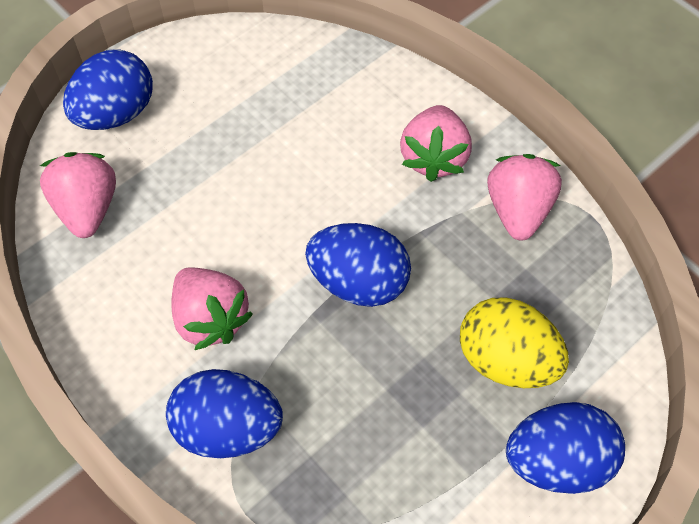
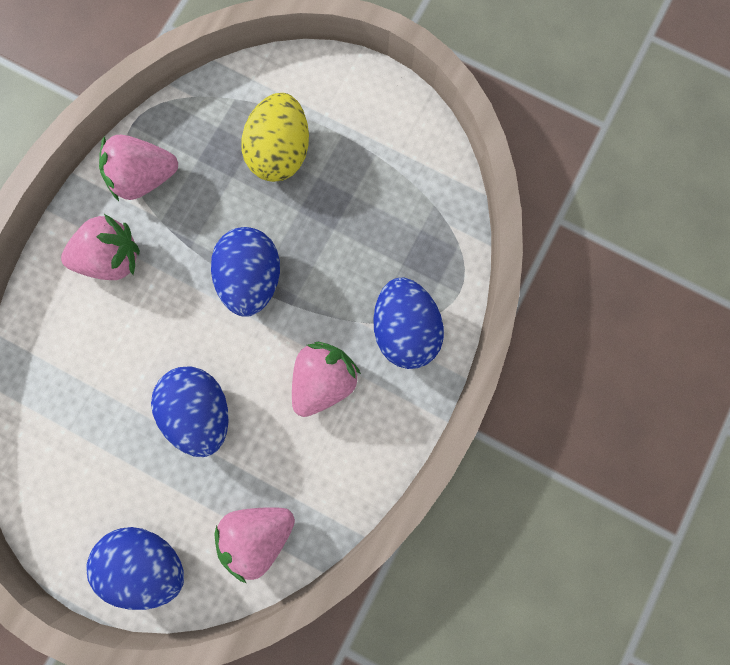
camera: 110 degrees left, 20 degrees up
blue egg [506,402,625,494] -> blue egg moved to [151,366,228,457]

